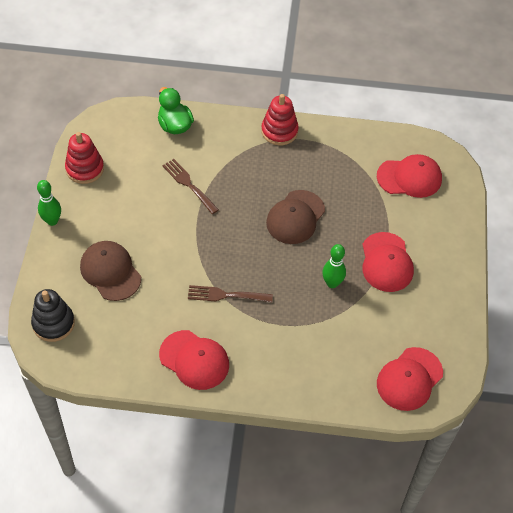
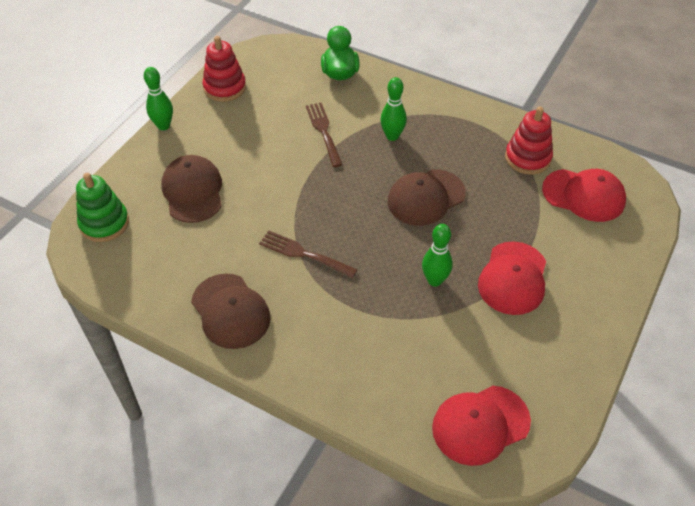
camera: 25 degrees right, 5 degrees down
black stacking toy [31,289,75,342] -> green stacking toy [76,173,129,242]
red cap [159,330,229,390] -> brown cap [191,274,271,349]
red stacking toy [261,94,299,145] -> red stacking toy moved to [505,107,553,175]
none -> green bowling pin [380,77,407,141]

